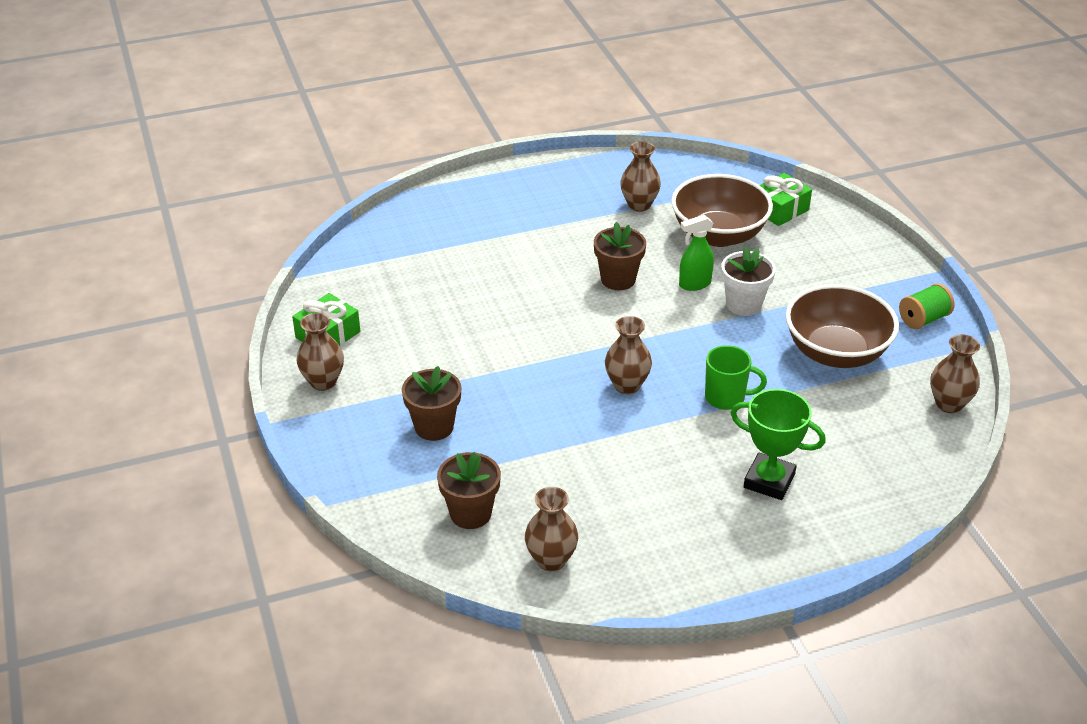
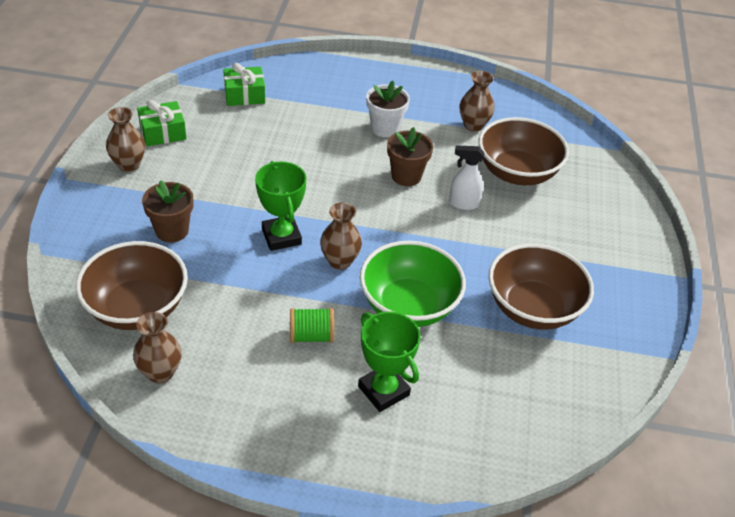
camera: 25 degrees right, 5 degrees up
brown flower pot [437,452,501,529] -> brown bowl [76,241,188,330]
green spray bottle [679,215,714,291] -> white spray bottle [449,145,485,210]
green mug [705,345,767,410] -> green bowl [360,241,466,327]
white flower pot [721,246,776,316] -> white flower pot moved to [366,81,410,137]
green gift [759,173,812,226] -> green gift moved to [223,63,265,106]
green spool [899,283,954,329] -> green spool moved to [290,308,334,343]
brown vase [930,334,980,413] -> none
none -> green trophy [255,161,307,251]

